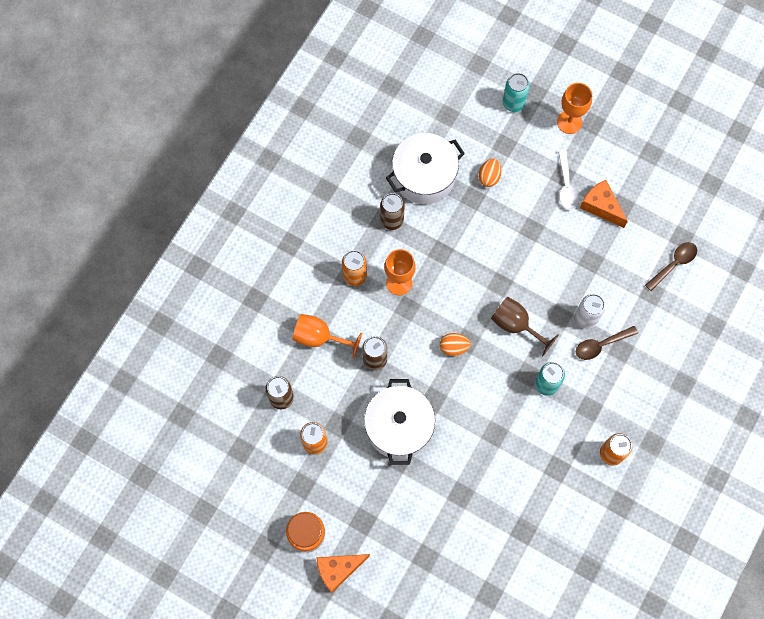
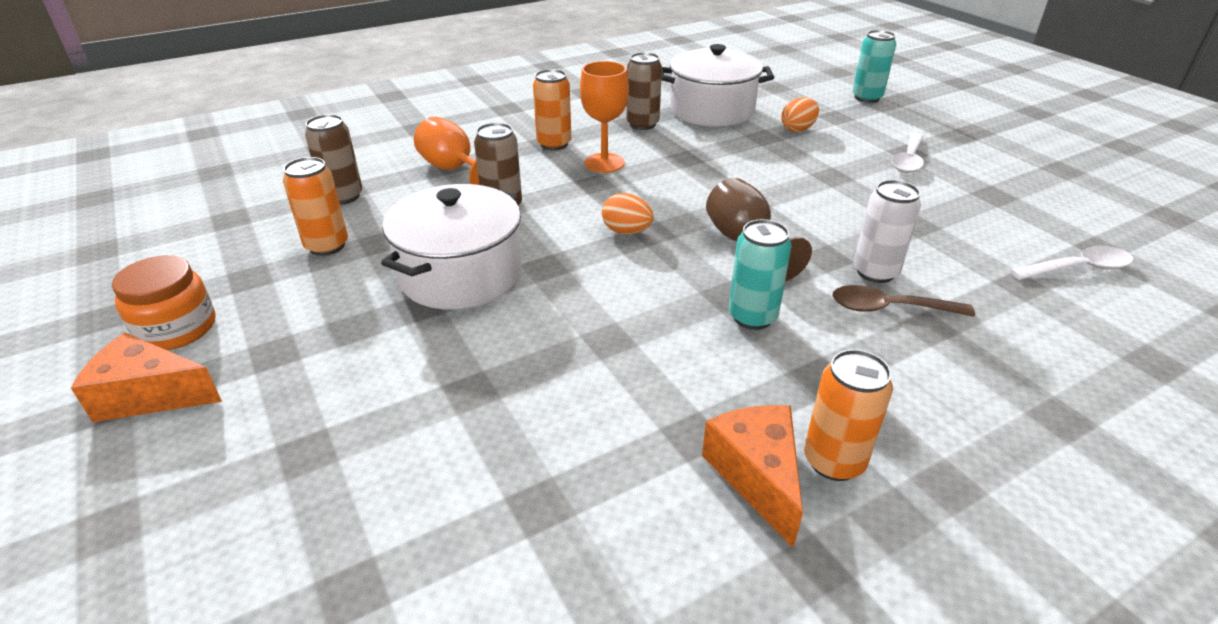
camera: 30 degrees right, 35 degrees down
orange goblet [557,83,592,134] -> none
orange cheese [580,180,628,228] -> orange cheese moved to [702,405,803,548]
brown spoon [645,242,697,291] -> white spoon [1010,246,1133,280]

